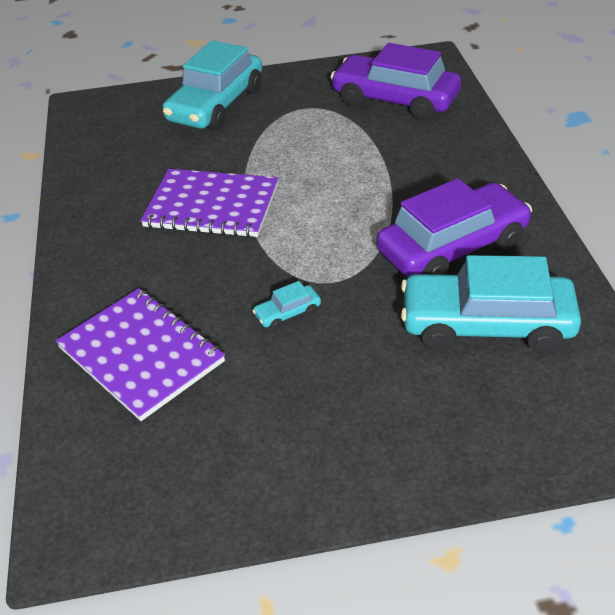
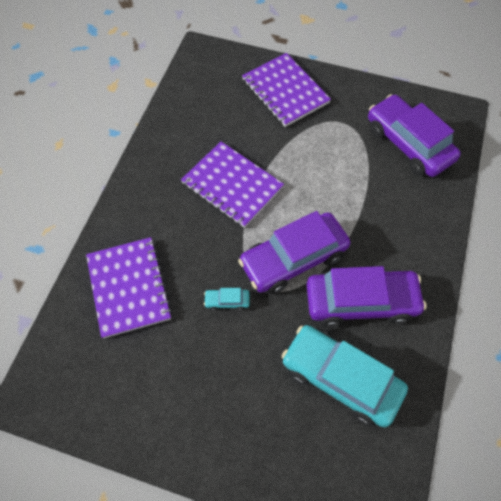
camera: 25 degrees right, 20 degrees up
turquoise car [162,40,262,130] -> purple notebook [242,53,331,127]
none -> purple car [238,211,350,294]

